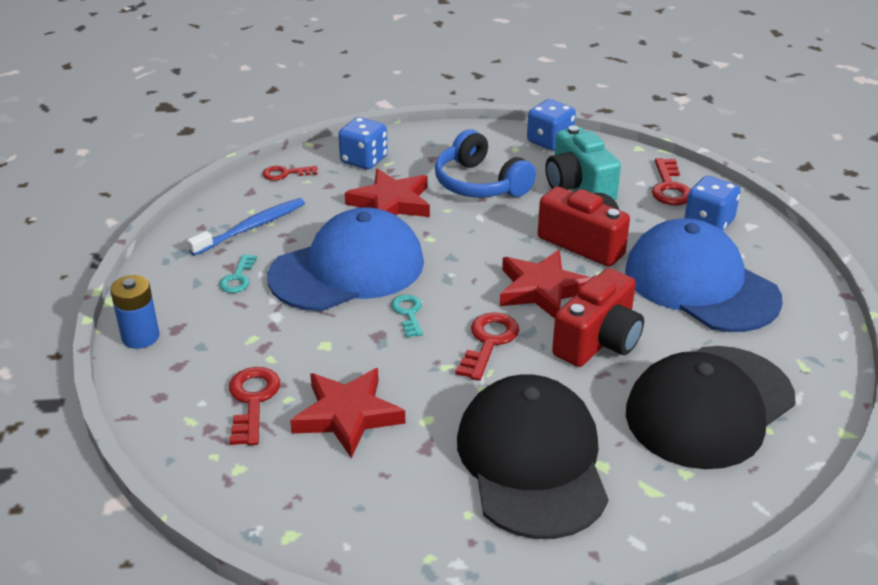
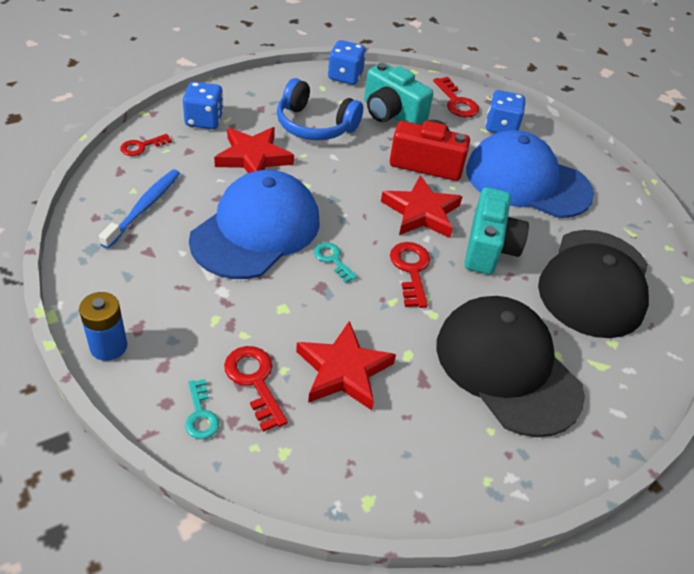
camera: 30 degrees left, 10 degrees up
turquoise key [219,254,257,293] -> turquoise key moved to [185,379,219,439]
red camera [552,268,644,367] -> turquoise camera [465,187,529,275]

